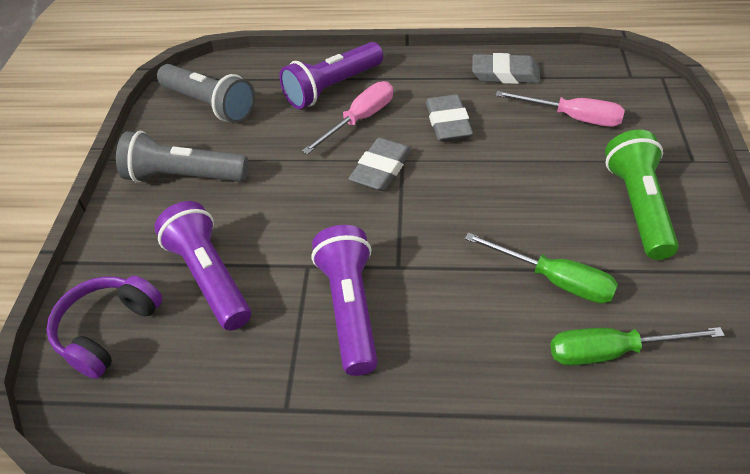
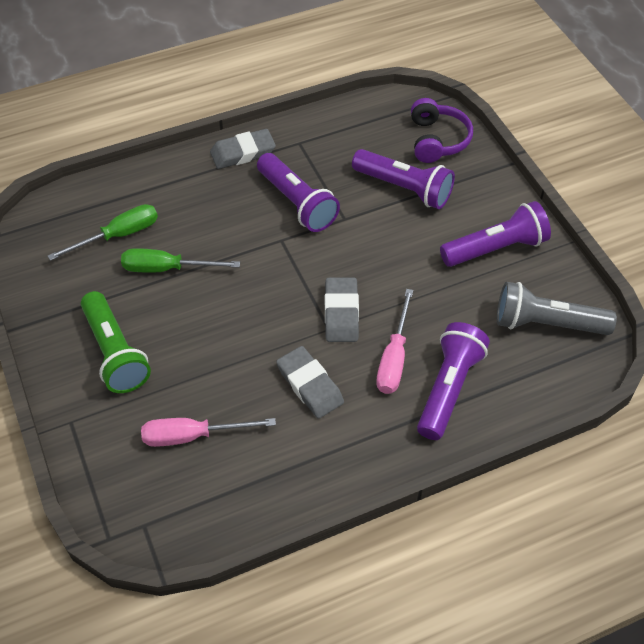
camera: 150 degrees right, 5 degrees up
grey flashlight [116,131,248,183] -> purple flashlight [440,201,551,267]
grey eraser [472,53,540,84] -> grey eraser moved to [210,129,276,169]

